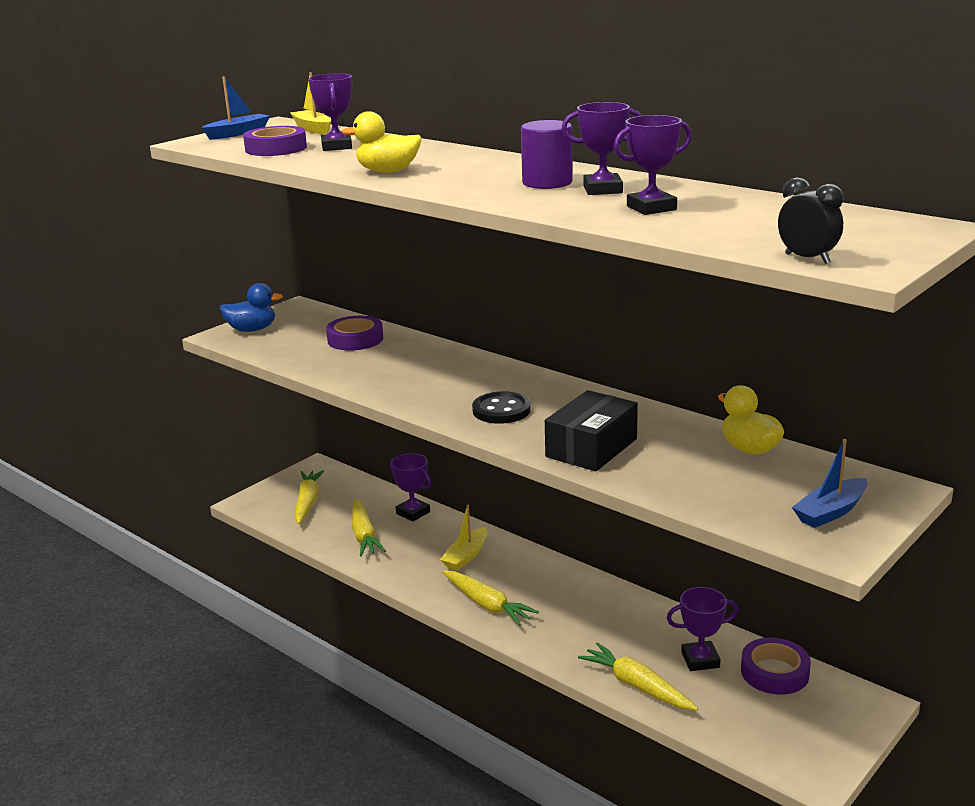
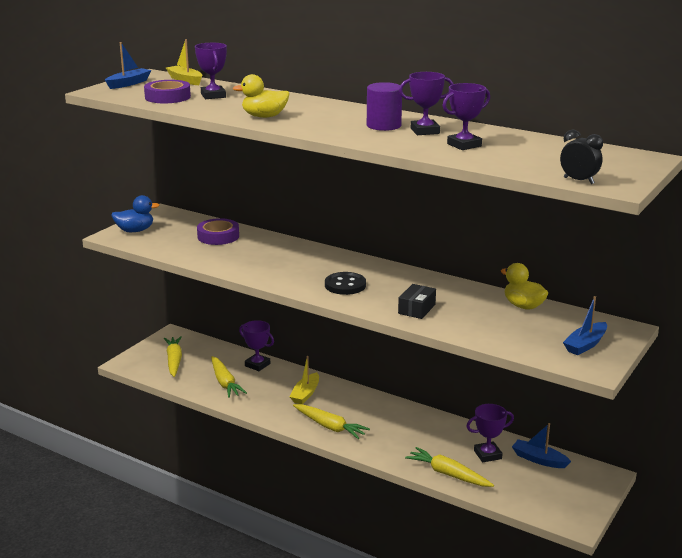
camera: 10 degrees left, 0 degrees up
black box [545,390,638,471] -> black box [398,284,436,319], size x0.63
purple tape [741,638,811,695] -> blue boat [512,423,571,468]

